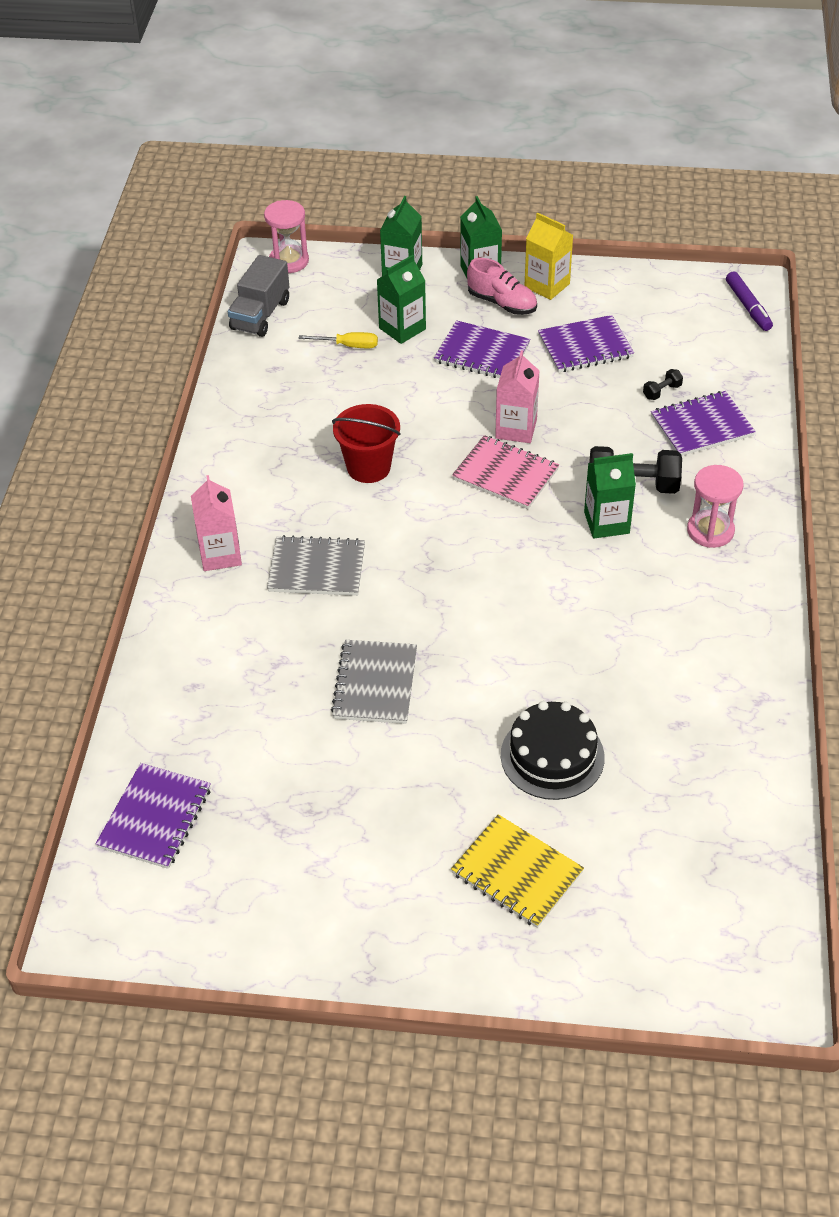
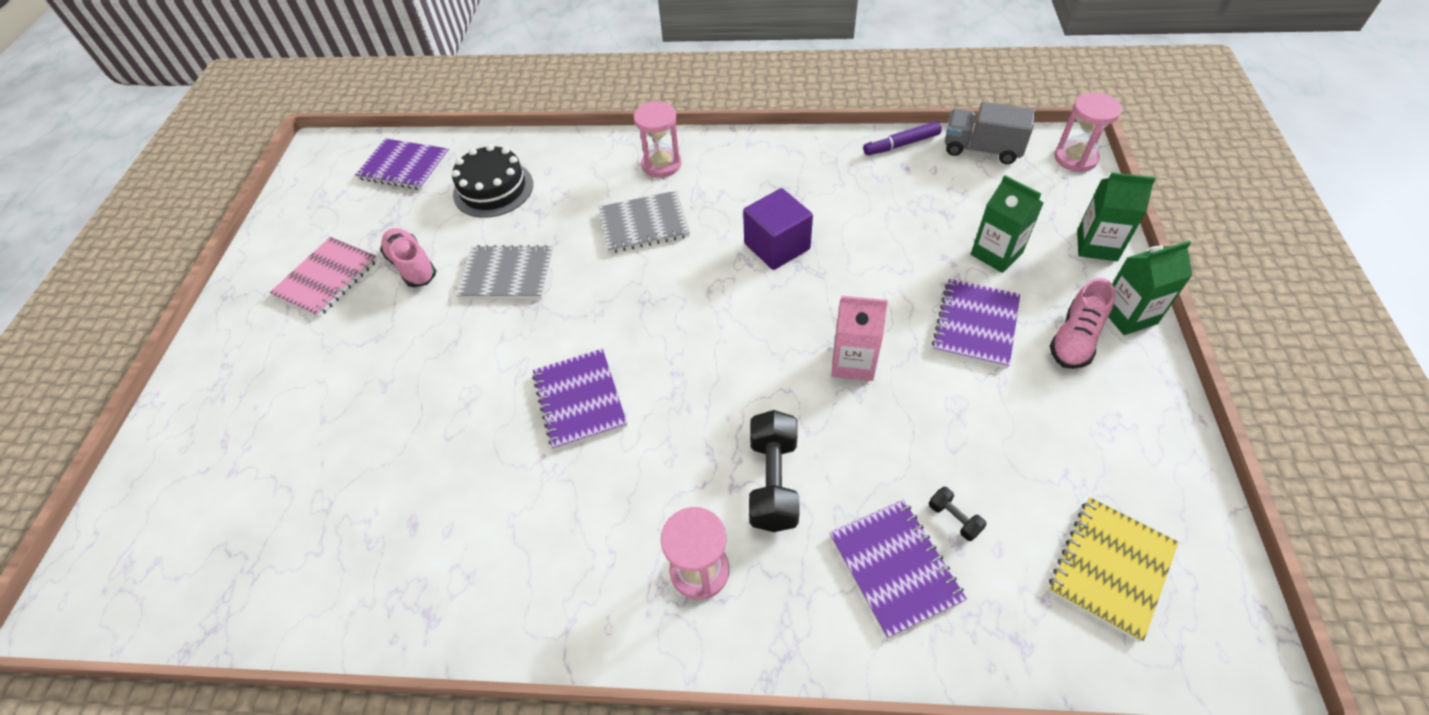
camera: 90 degrees right, 5 degrees up
pink carton [191,475,242,571] -> pink hourglass [634,101,682,178]
grey notebook [267,535,365,596] -> grey notebook turned 75 degrees clockwise [599,191,690,253]
yellow screwdriver [298,332,378,348] -> none
red bucket [332,404,401,483] -> purple cube [743,188,813,270]
yellow notebook [451,814,584,928] -> yellow notebook moved to [1049,498,1179,642]
pink notebook [452,435,559,509] -> pink notebook moved to [269,237,378,317]
black cake [501,701,605,800] -> black cake moved to [452,144,533,218]
yellow carton [524,213,573,300] -> none
purple notebook [538,315,634,373] -> purple notebook moved to [532,349,627,450]
green carton [584,453,636,539] -> none
purple marker [726,271,773,331] -> purple marker moved to [863,122,942,155]
none -> pink shoe [380,228,436,287]

